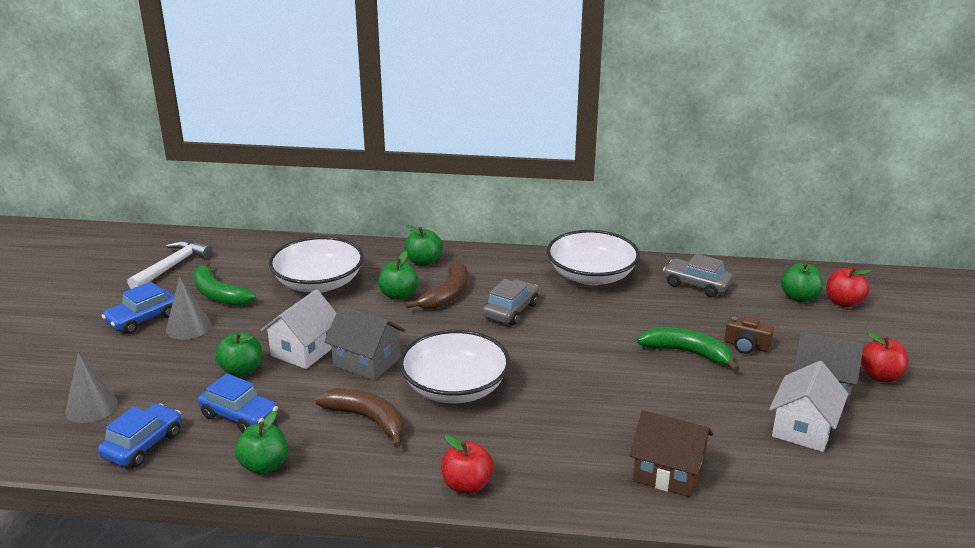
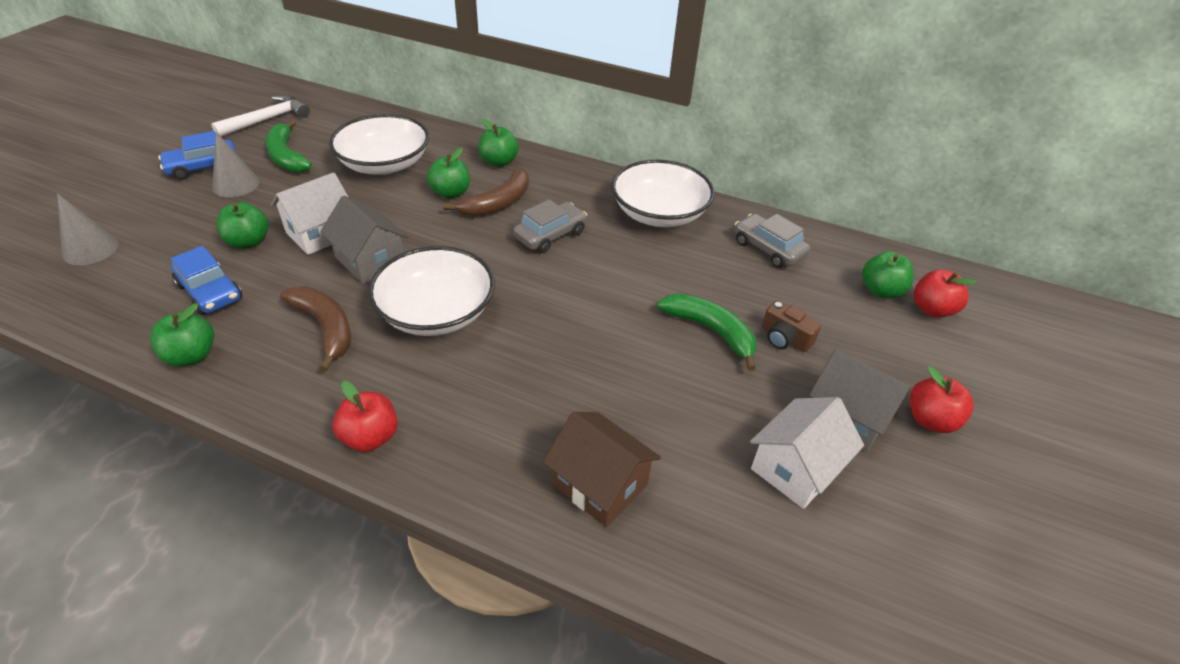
camera: 15 degrees right, 15 degrees up
blue car [98,404,181,467] -> none

